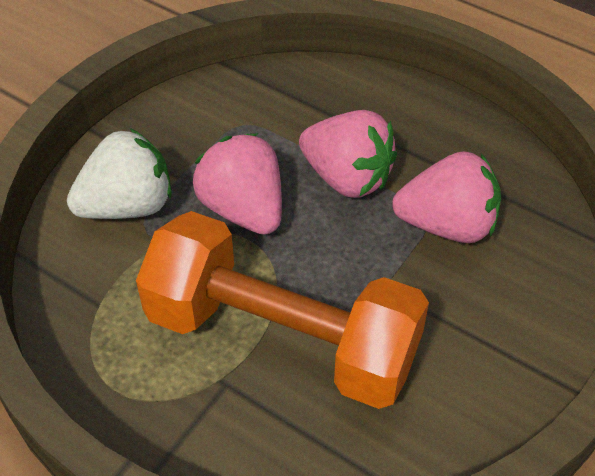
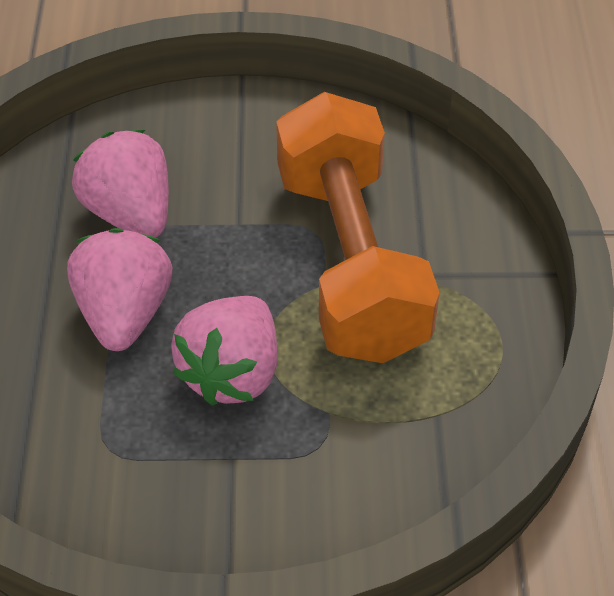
camera: 125 degrees left, 0 degrees up
white strawberry [67,128,172,219] -> none

